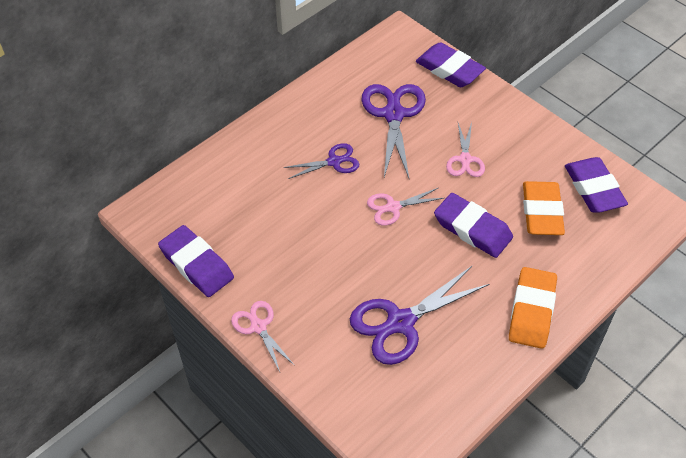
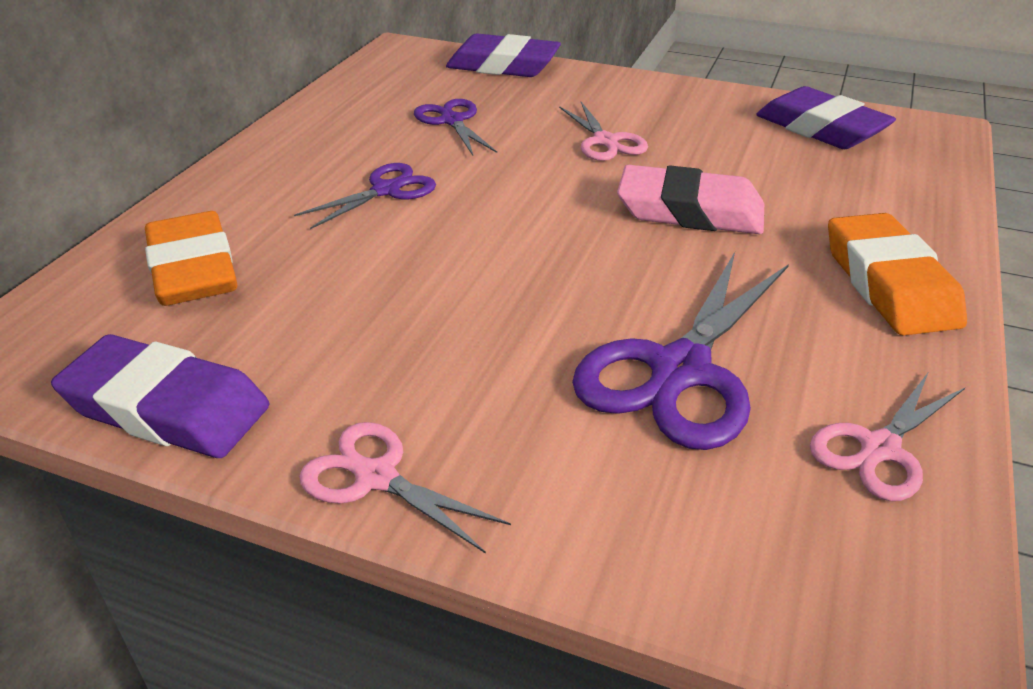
camera: 25 degrees left, 15 degrees down
purple scissors [361,84,426,178] -> purple scissors [414,99,497,155], size x0.57
pink scissors [367,188,444,226] -> pink scissors moved to [810,373,965,501]
purple eraser [434,193,513,258] -> pink eraser [617,165,764,234]
orange eraser [523,181,565,235] -> orange eraser moved to [145,211,237,306]

